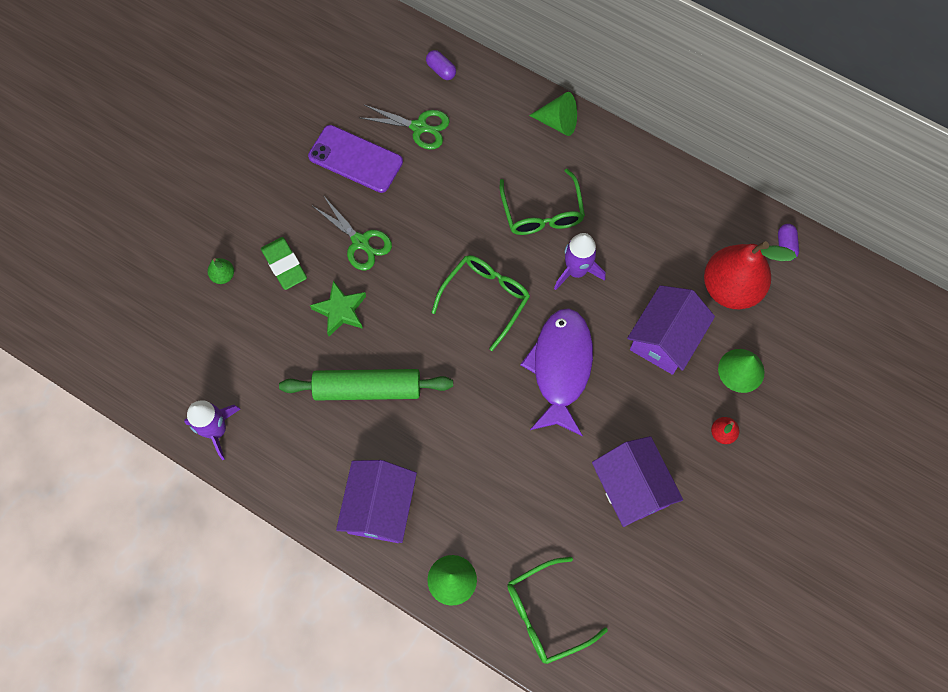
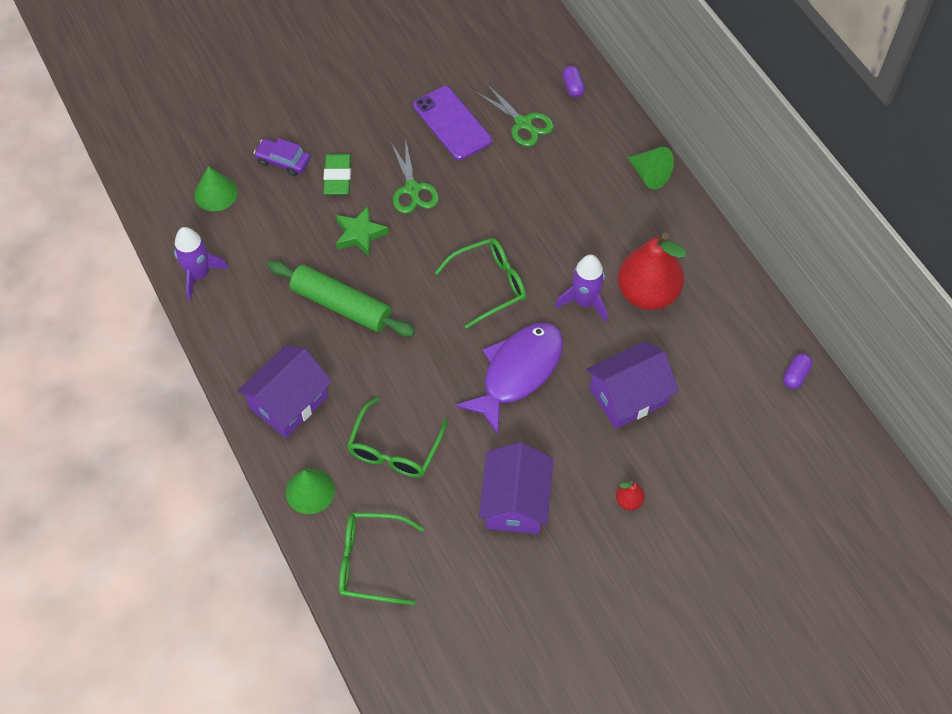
camera: 30 degrees right, 10 degrees down
green pear [208,258,234,284] -> purple car [254,138,311,176]
green glasses [500,169,585,235] -> green glasses moved to [347,397,448,478]
red pear [704,241,796,309] -> red pear moved to [618,232,686,310]
green cone [718,349,765,393] -> green cone moved to [194,166,238,211]

